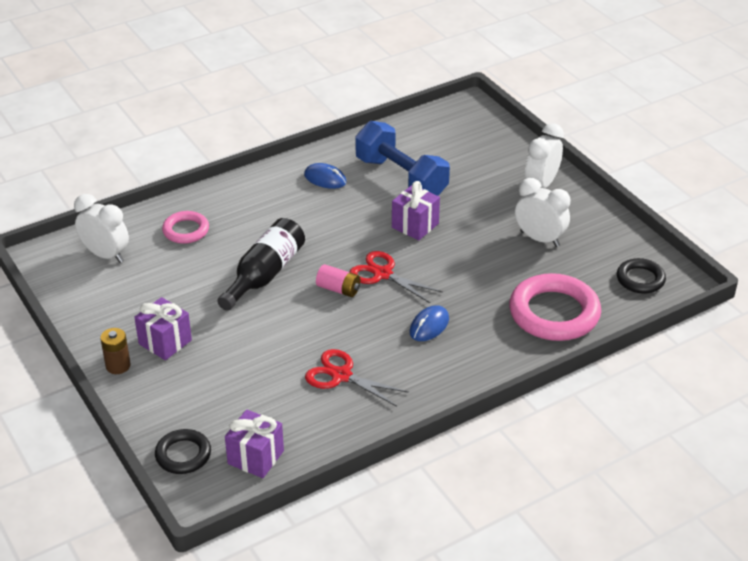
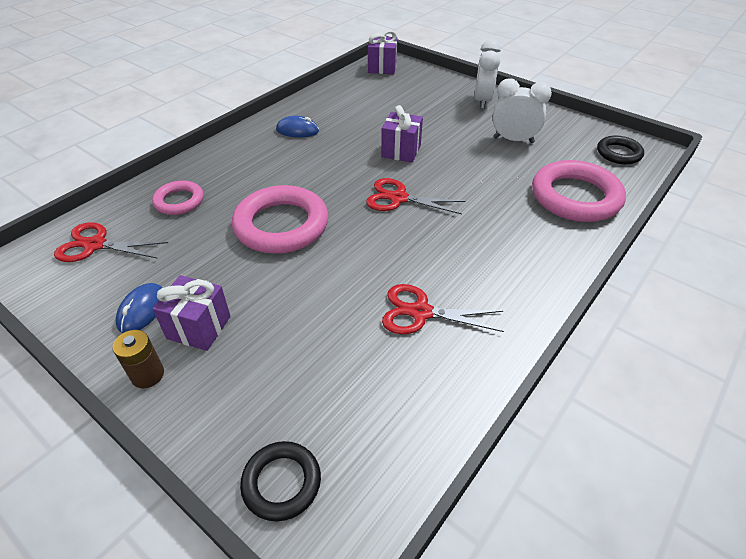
camera: 20 degrees left, 5 degrees up
white clock [74,194,129,263] -> red scissors [54,222,168,262]
black bottle [217,218,305,311] -> pink ring [232,185,328,254]
purple gift [225,409,284,478] -> purple gift moved to [368,30,398,74]
pink battery [316,264,360,297] -> none
blue dumbbell [355,121,450,196] -> none
blue mouse [410,306,449,341] -> blue mouse moved to [116,283,162,333]

